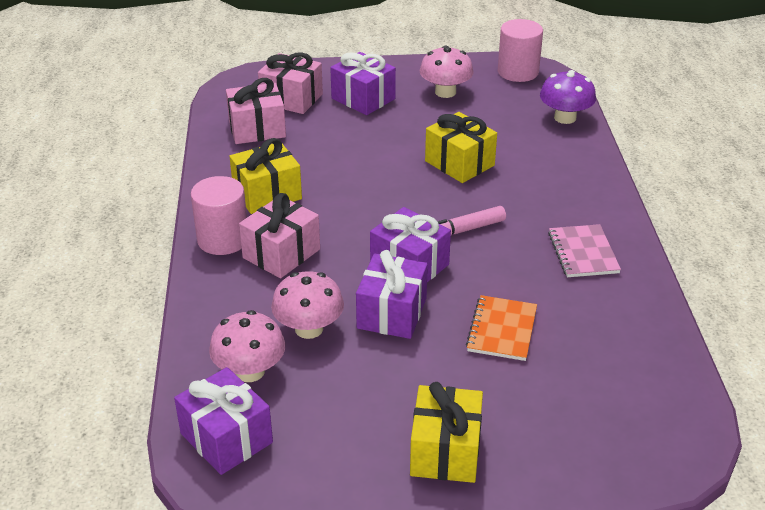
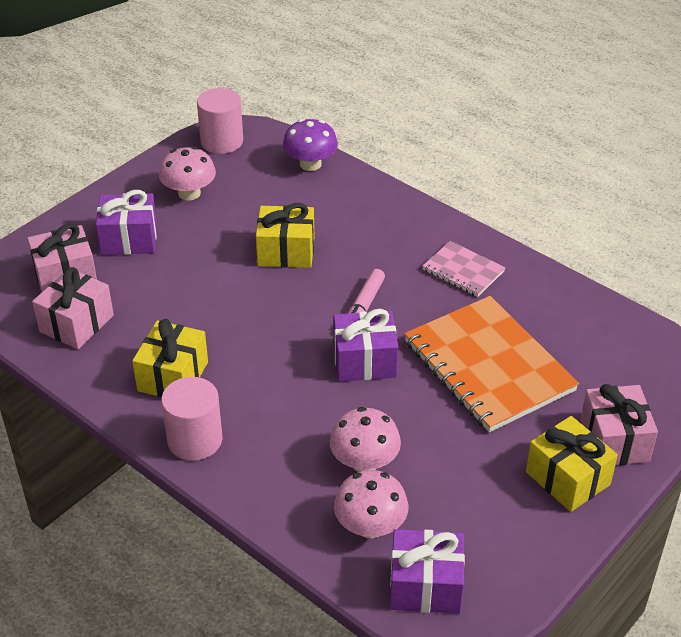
camera: 45 degrees left, 5 degrees up
pink gift [239,193,320,278] -> pink gift moved to [580,384,658,465]
purple gift [356,250,428,339] -> none
orange notebook [466,295,537,361] -> orange notebook [404,296,579,432], size x2.02

